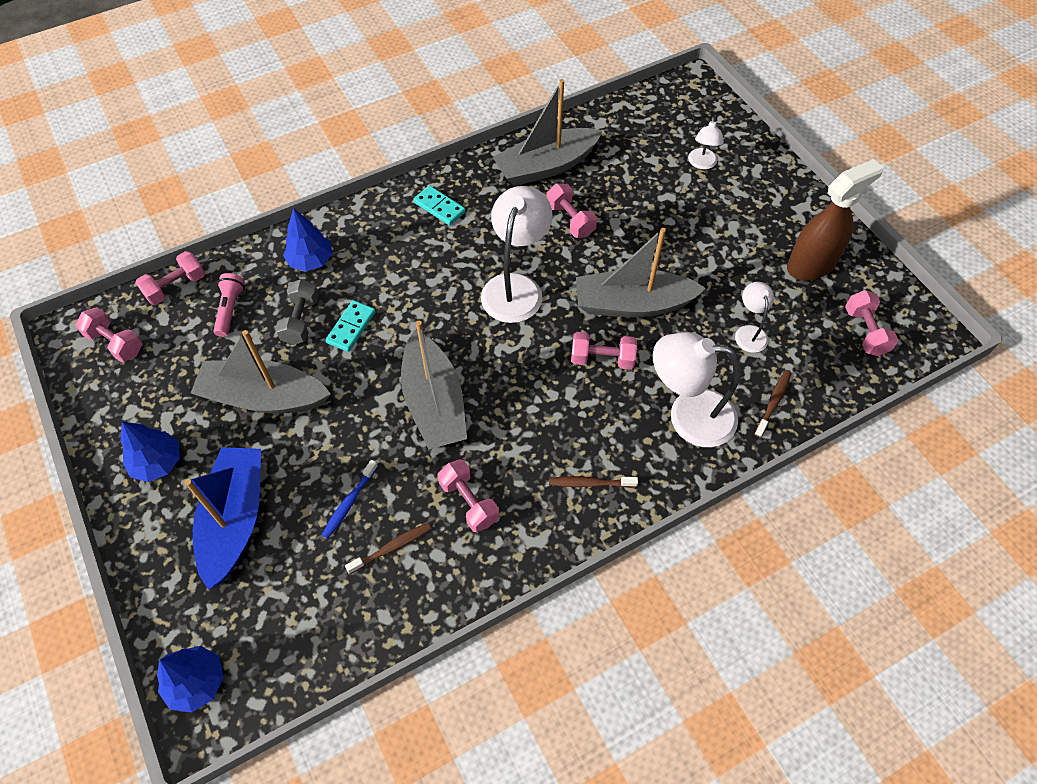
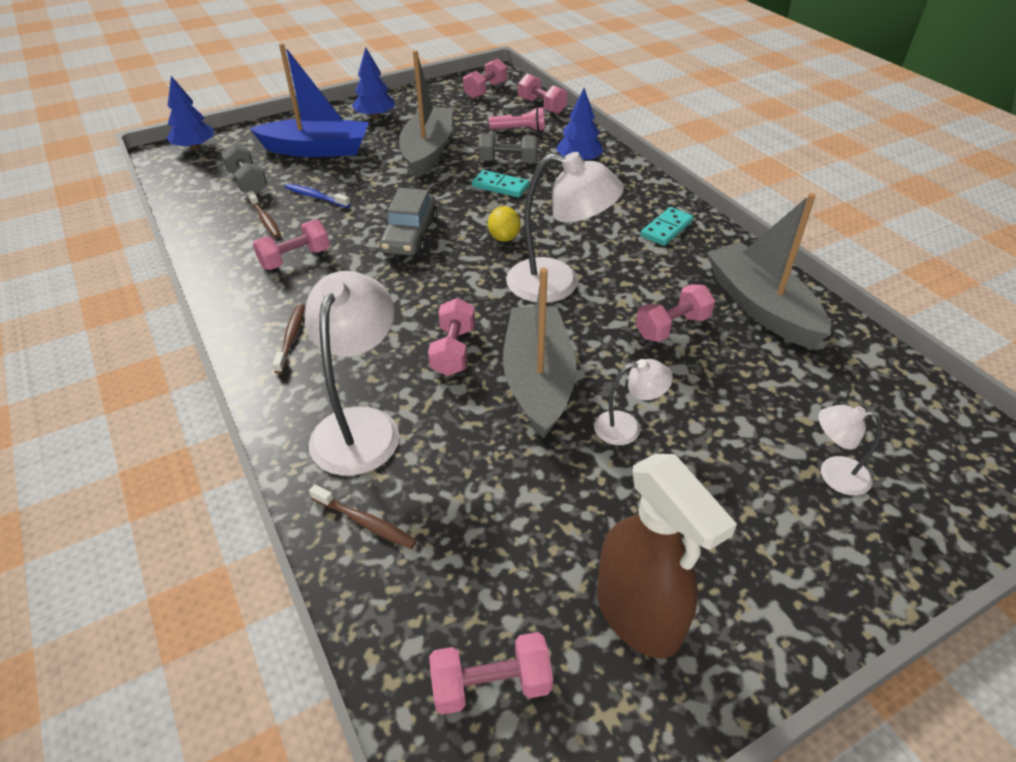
camera: 90 degrees right, 15 degrees down
grey boat [401,321,467,449] -> grey car [380,188,438,256]
white lamp [735,282,774,353] -> white lamp moved to [594,359,673,445]
none -> grey dumbbell [221,144,267,195]
none -> yellow lemon [488,206,520,242]

